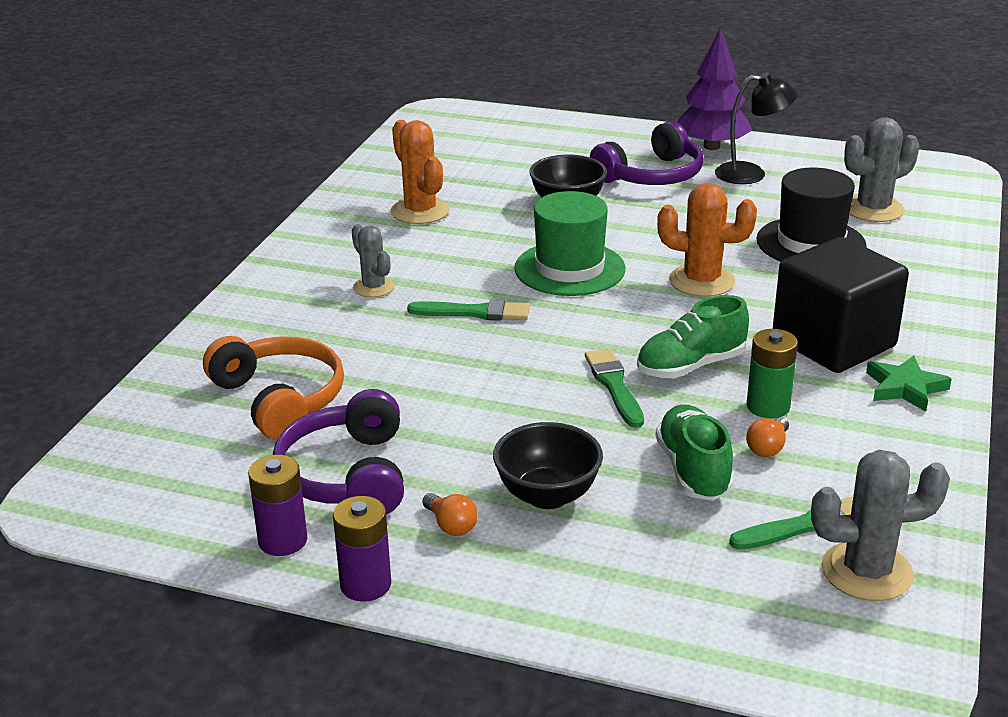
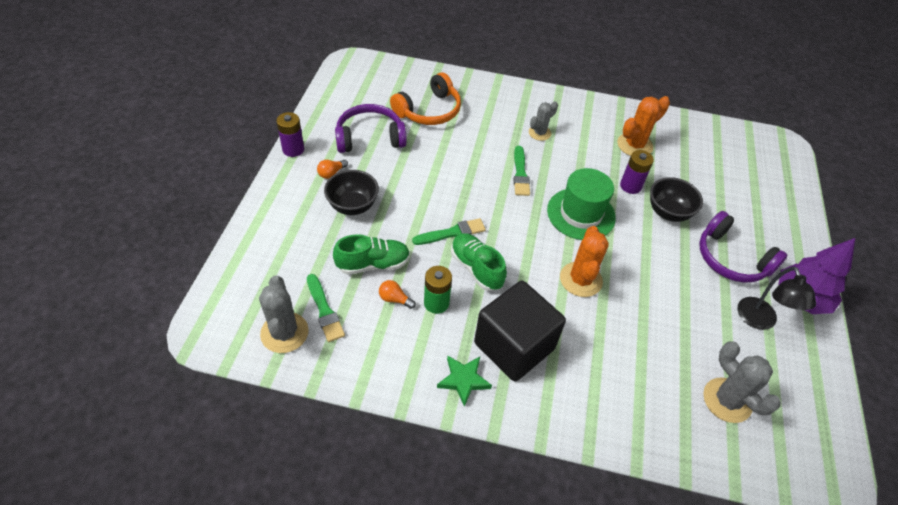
camera: 80 degrees right, 20 degrees up
purple battery [248,455,307,556] -> purple battery moved to [620,150,654,194]
black hat [757,167,867,262] -> none

